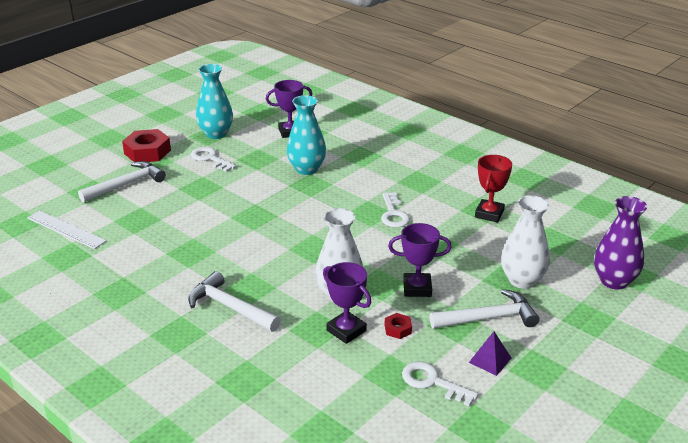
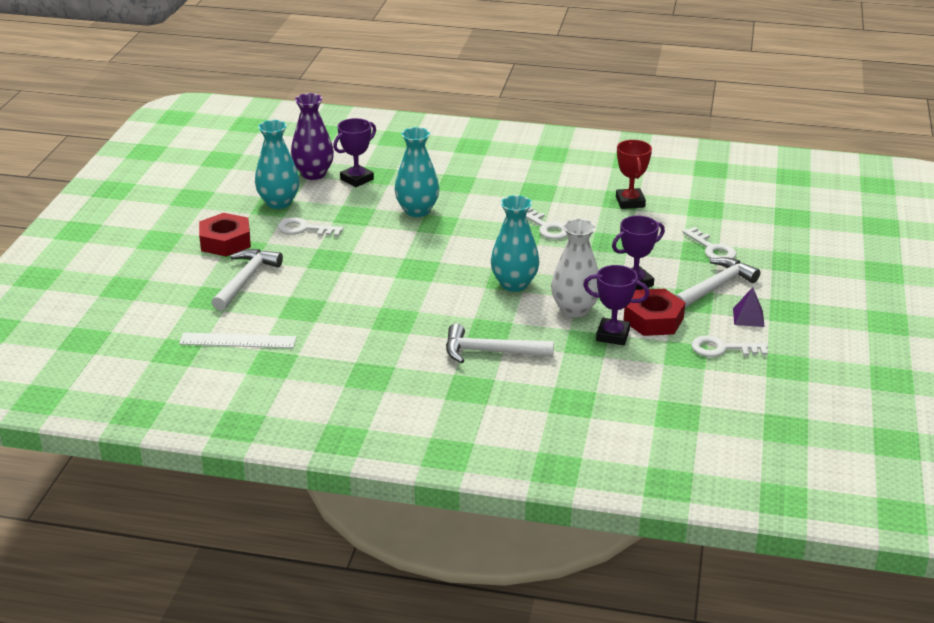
camera: 30 degrees left, 0 degrees up
red nut [385,313,412,339] -> red nut [623,289,686,336], size x2.11
white vase [501,195,550,289] -> white key [682,227,737,259]
purple vase [594,196,647,290] -> purple vase moved to [291,93,334,180]
none -> turquoise vase [491,195,539,292]

